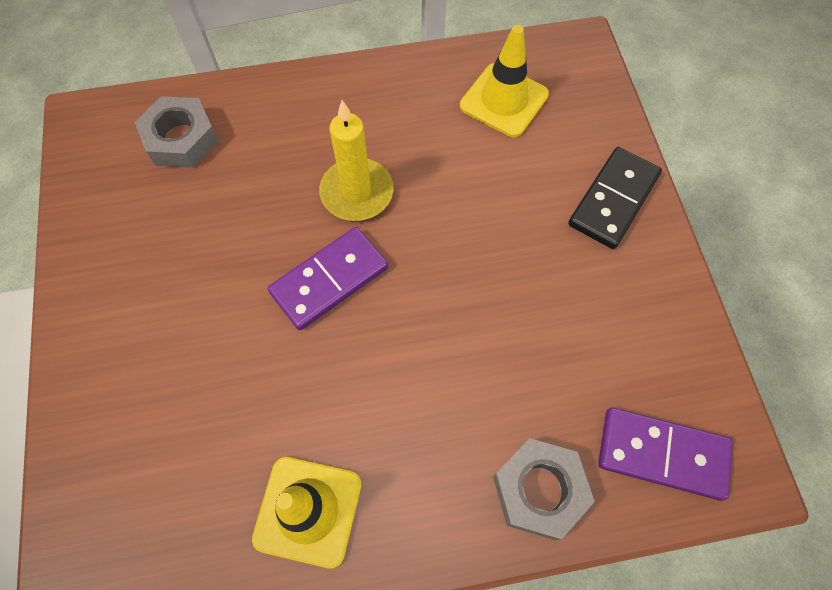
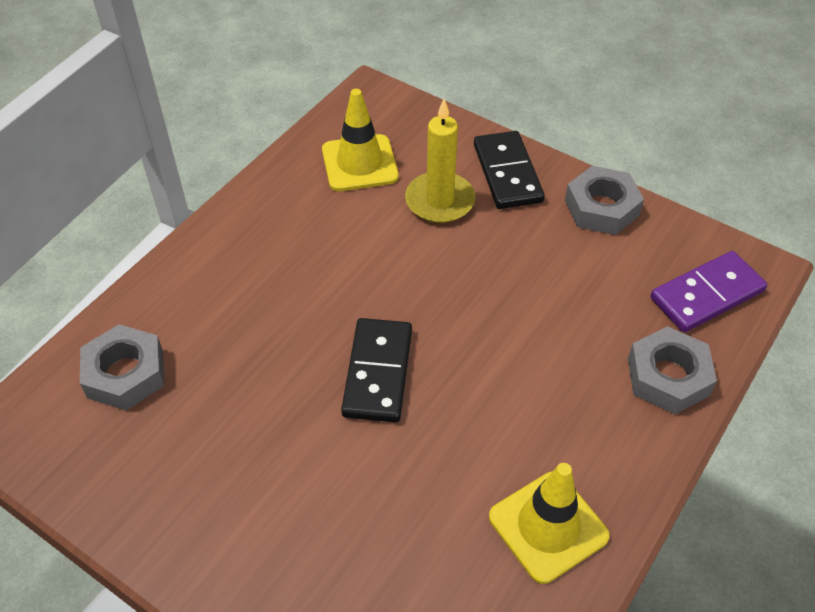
camera: 45 degrees left, 15 degrees down
purple domino [268,227,388,330] -> black domino [341,318,412,423]
yellow candle [319,100,394,221] -> yellow candle moved to [405,99,475,223]
none -> grey nut [565,166,644,235]

